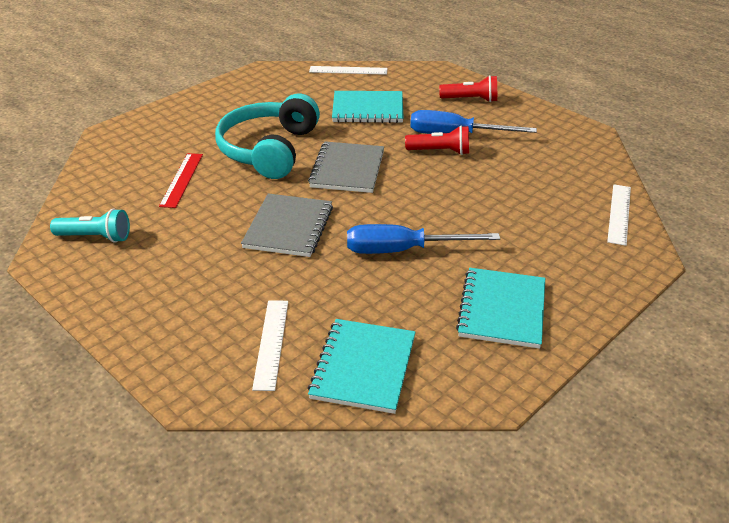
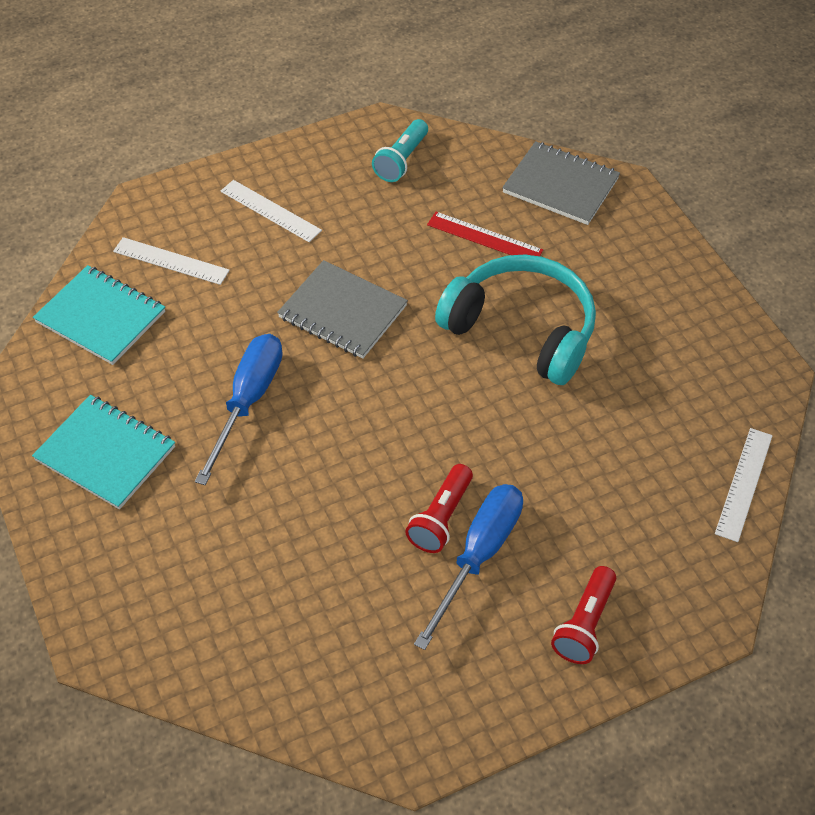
camera: 110 degrees right, 15 degrees up
grey notebook [308,141,384,193] -> grey notebook moved to [502,141,620,225]
turquoise notebook [332,91,404,123] -> none
white ruler [607,184,631,246] -> white ruler moved to [220,180,322,242]

